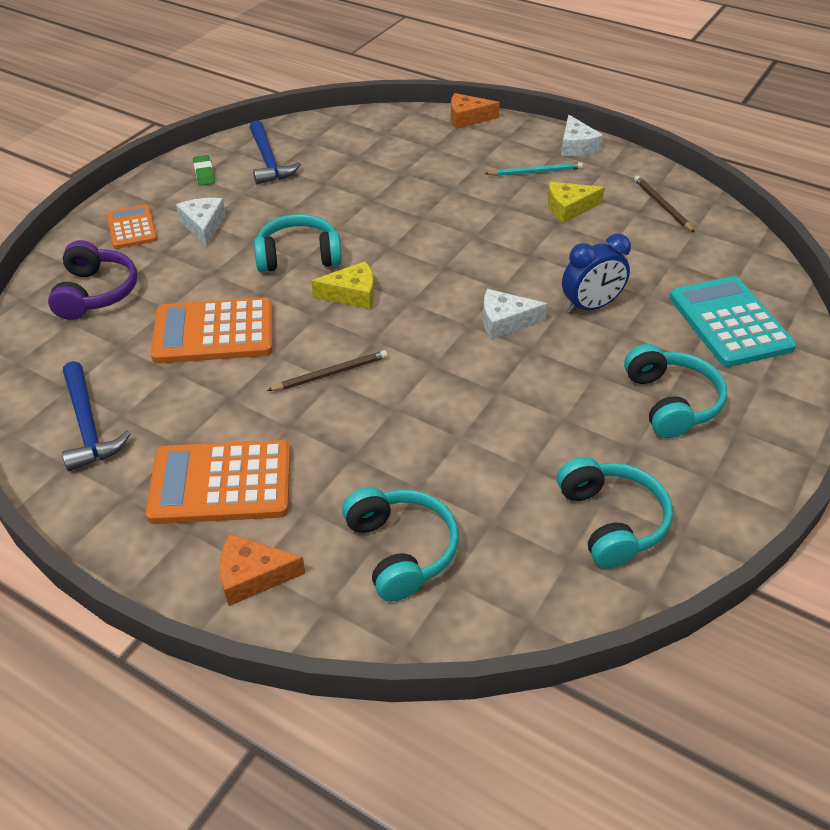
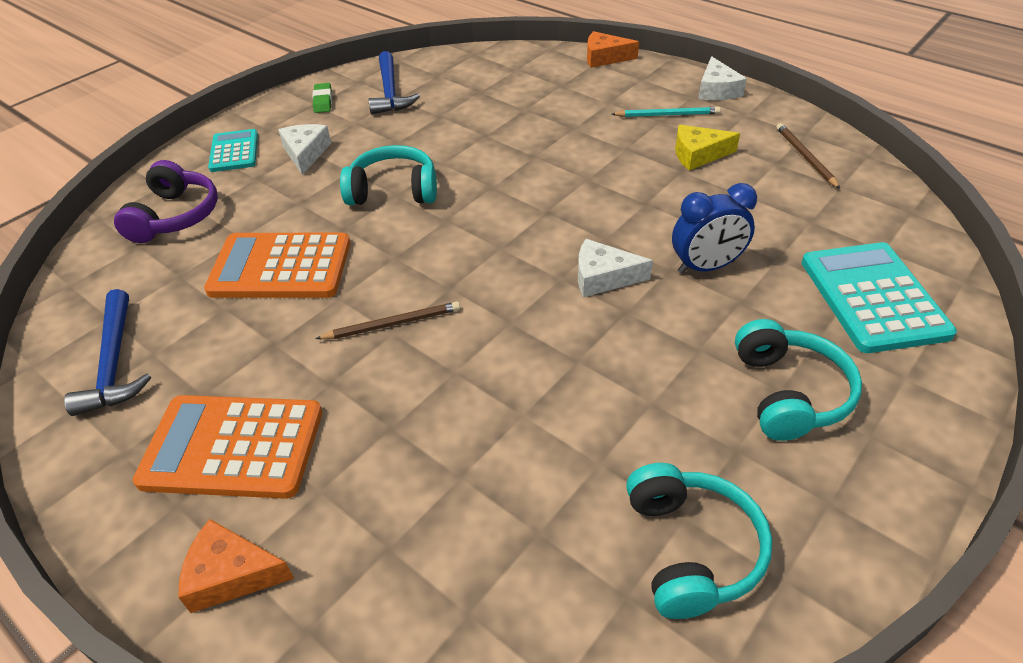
camera: 10 degrees right, 0 degrees up
orange calculator [107,205,157,249] -> turquoise calculator [208,129,258,172]
yellow cheese [311,261,374,309] -> none
turquoise headphones [342,487,459,602] -> none

